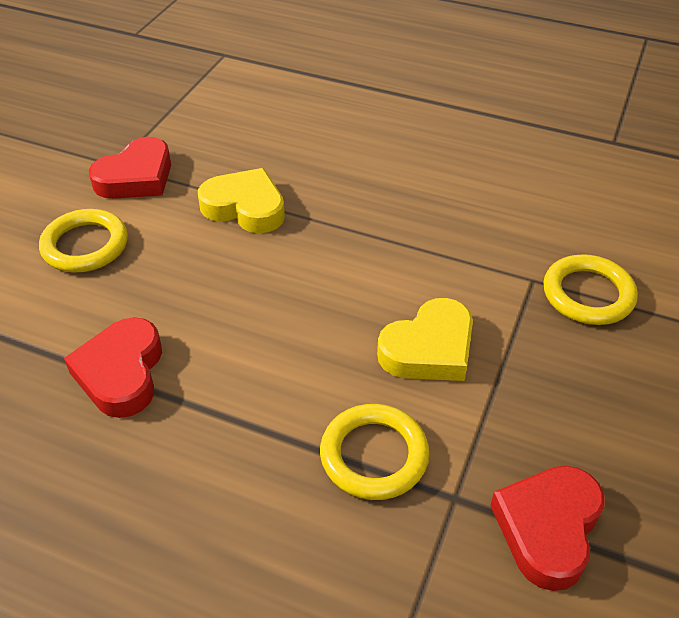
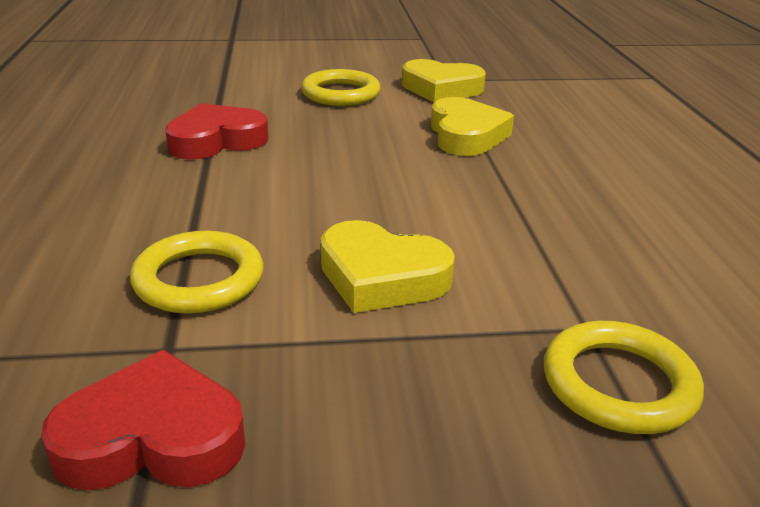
camera: 60 degrees right, 15 degrees down
red heart [89,137,171,199] -> yellow heart [402,59,486,103]

